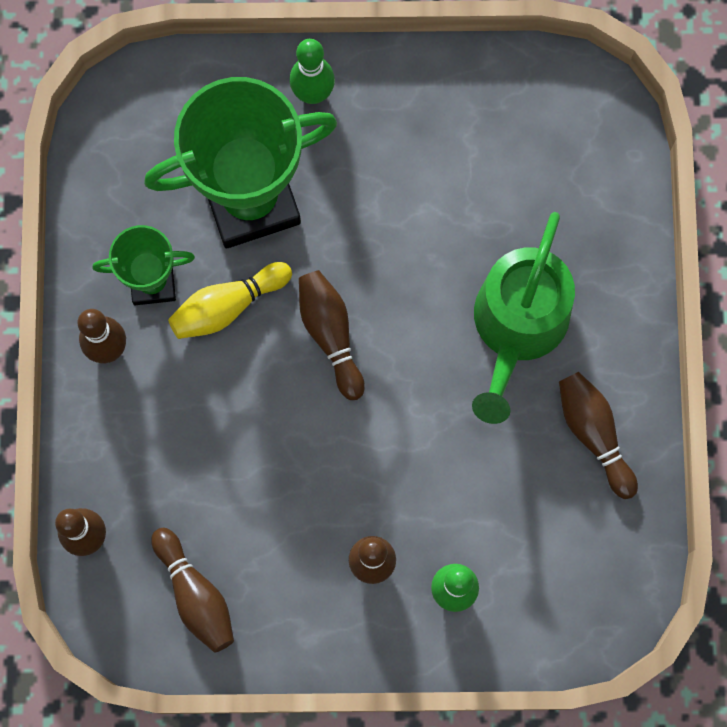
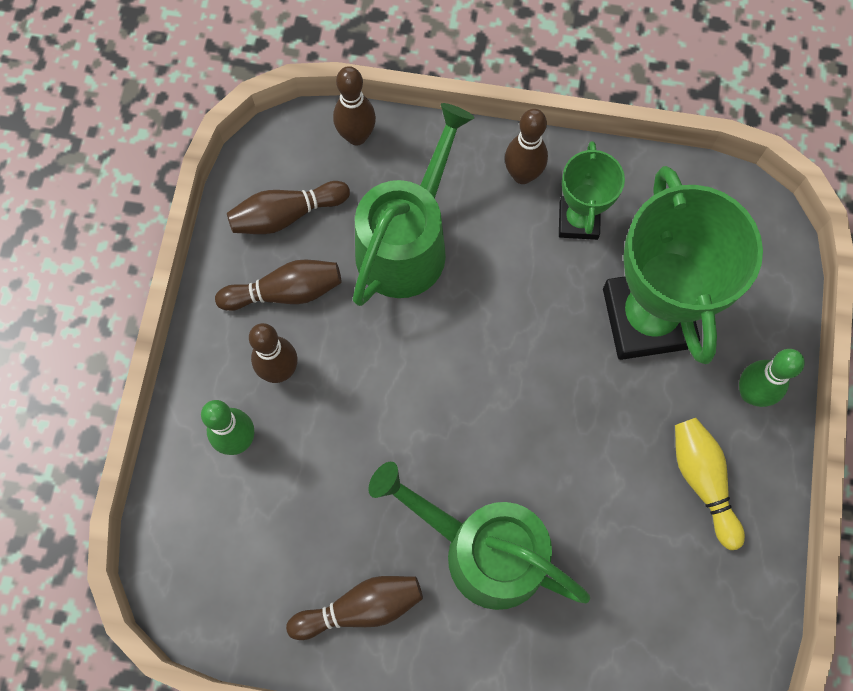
camera: 100 degrees right, 5 degrees down
yellow bowling pin [168,262,292,339] -> yellow bowling pin moved to [675,418,745,550]
brown bowling pin [299,270,365,400] -> brown bowling pin moved to [215,259,341,311]
none -> green watering can [353,103,474,306]

